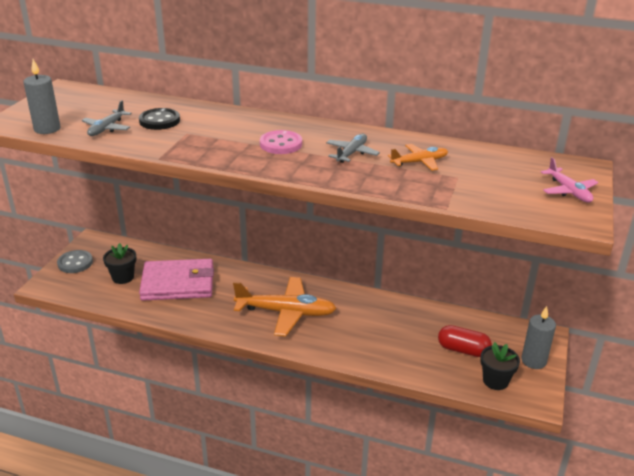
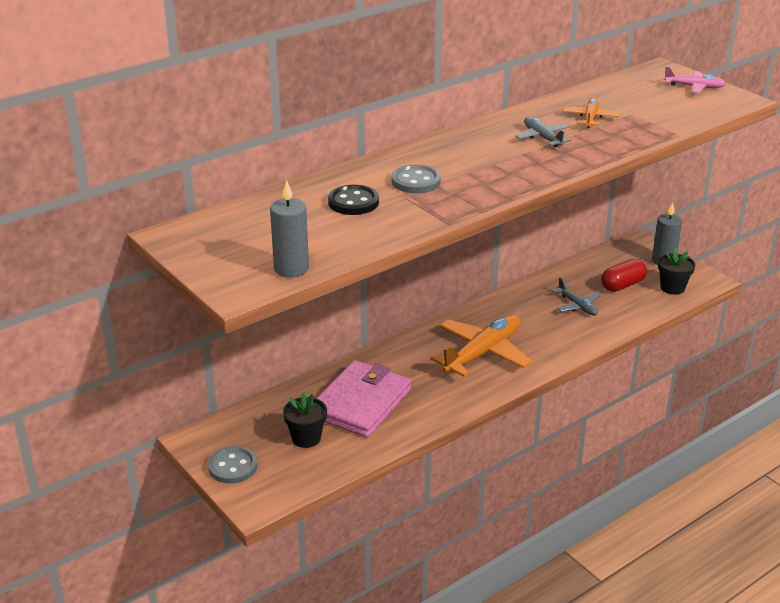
camera: 55 degrees left, 0 degrees up
grey plane [82,100,132,136] -> grey plane moved to [552,278,601,316]
pink button [260,130,302,154] -> none
none -> grey button [392,165,441,193]

